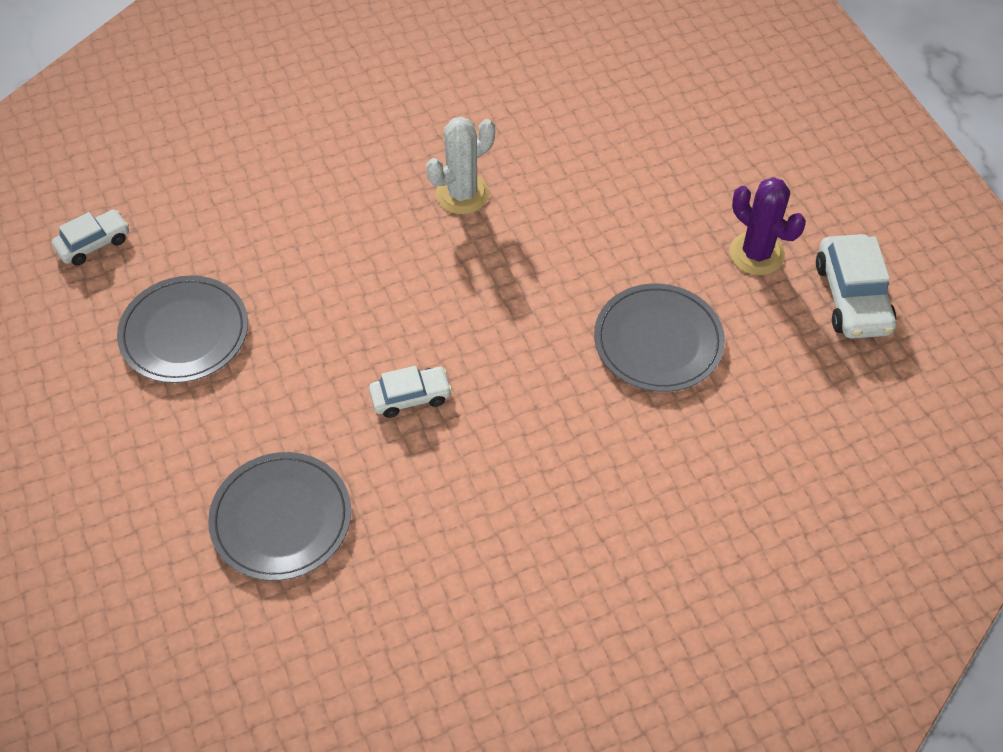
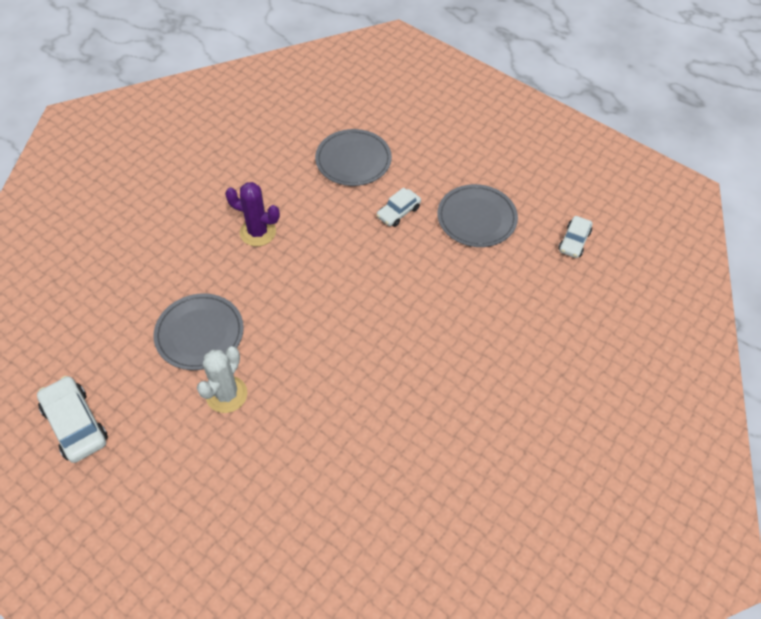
camera: 150 degrees right, 0 degrees up
white car [369,366,452,418] -> white car moved to [376,187,421,227]
white cactus [426,117,495,214] -> white cactus moved to [197,346,248,413]
purple cactus [729,177,806,275] -> purple cactus moved to [225,182,280,246]

